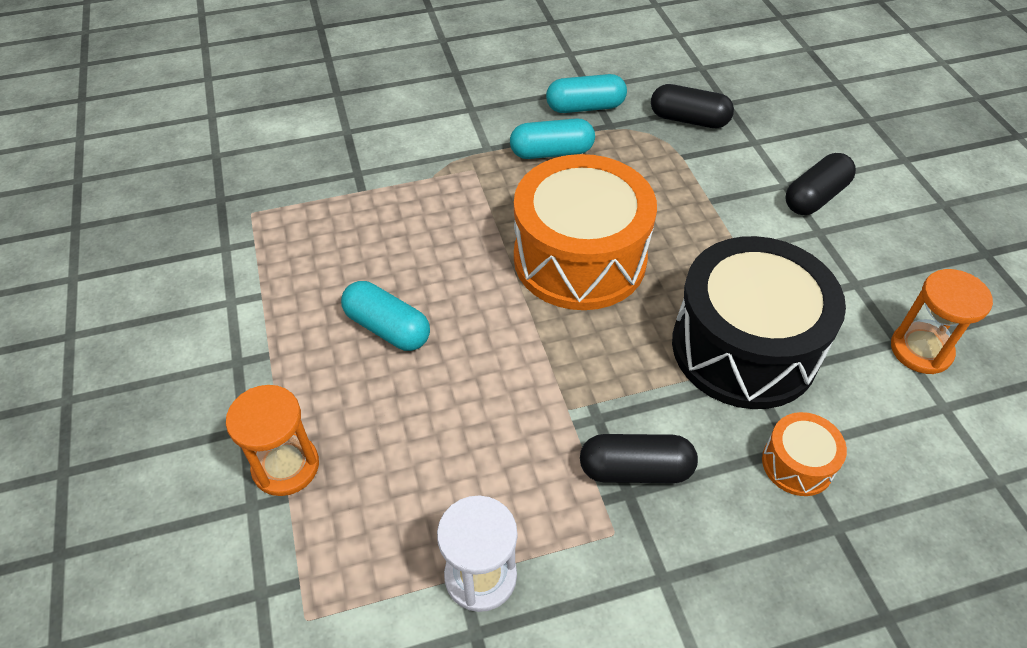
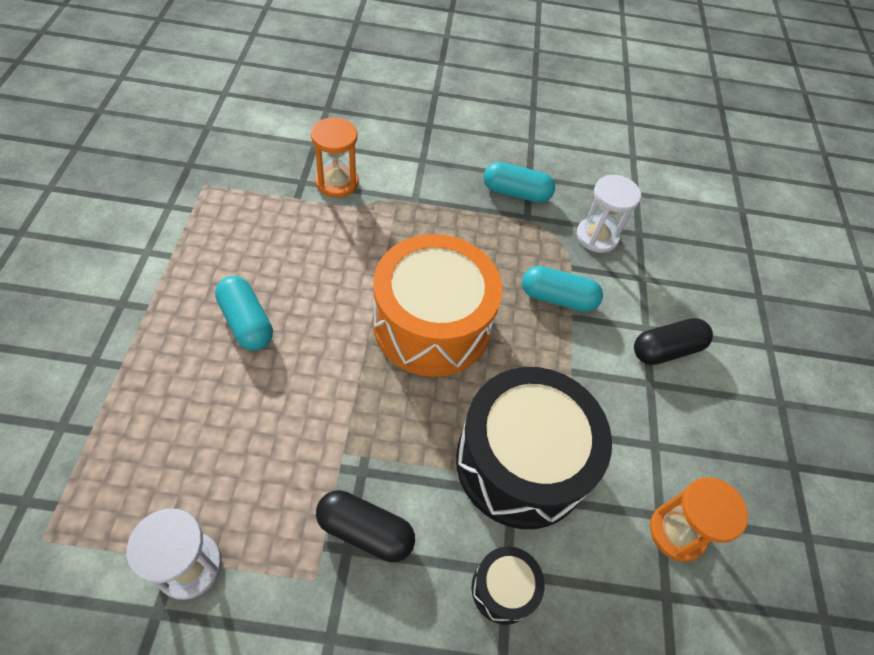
camera: 15 degrees right, 5 degrees up
orange hourglass [226,385,319,496] -> orange hourglass moved to [311,117,358,198]
turquoise capsule [510,118,595,159] -> turquoise capsule moved to [522,266,603,312]
black capsule [651,84,734,128] -> white hourglass [577,175,641,253]
orange drum [762,412,847,496] -> black drum [471,546,545,625]

